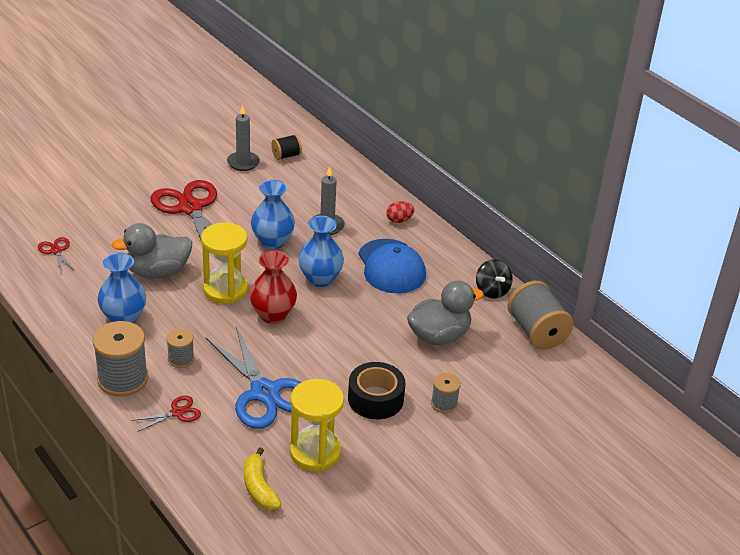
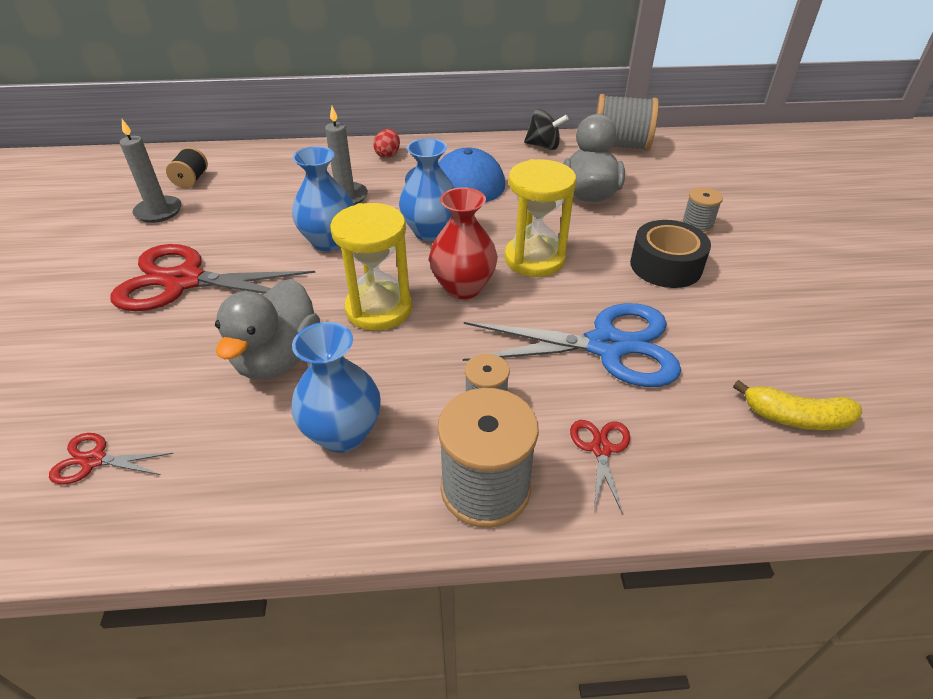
camera: 55 degrees left, 5 degrees up
yellow hourglass [290,379,344,471] -> yellow hourglass moved to [505,159,576,277]

